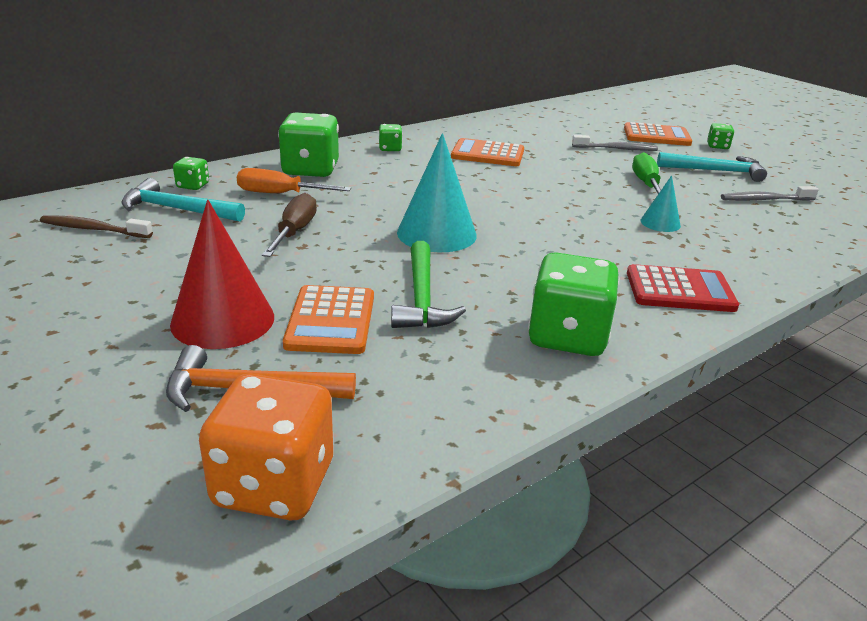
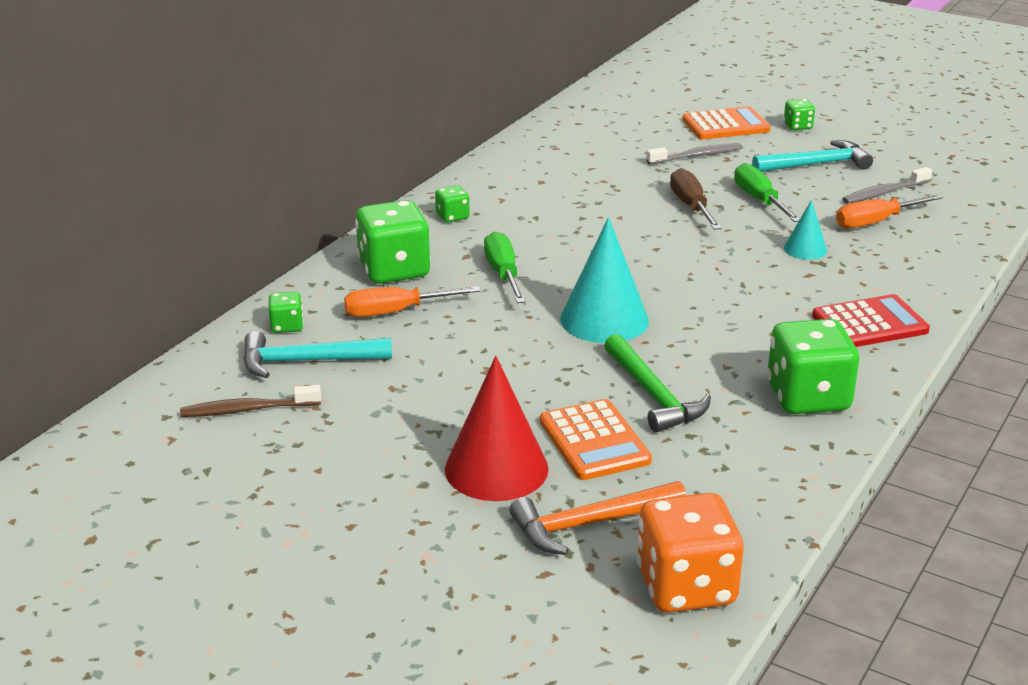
camera: 20 degrees left, 0 degrees up
brown screwdriver [262,193,317,257] -> brown screwdriver moved to [670,168,722,230]
orange calculator [451,138,524,166] -> none
none -> green screwdriver [484,231,526,303]
none -> orange screwdriver [836,194,943,229]

